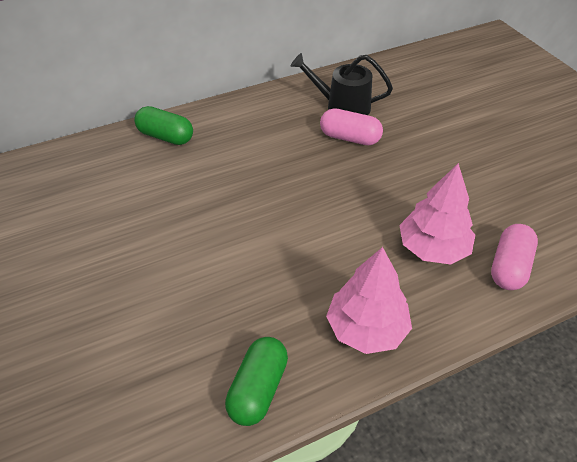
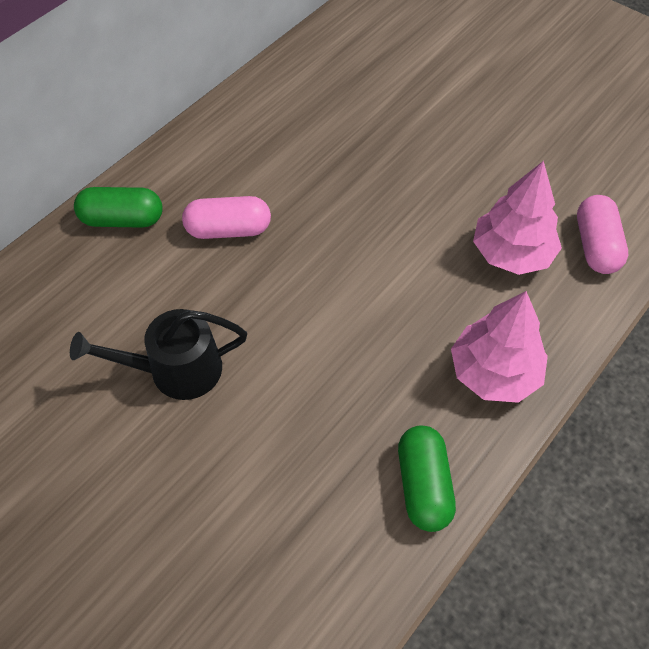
camera: 25 degrees left, 10 degrees up
black watering can [291,53,393,115] -> black watering can moved to [70,309,247,400]
pink capsule [320,108,383,145] -> pink capsule moved to [182,196,271,239]

